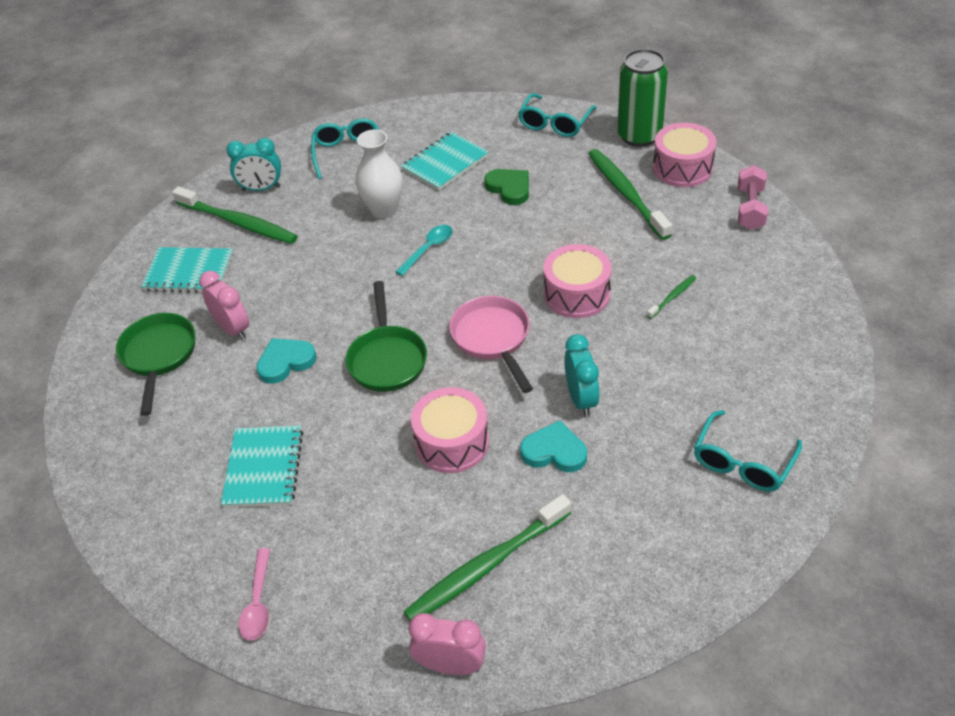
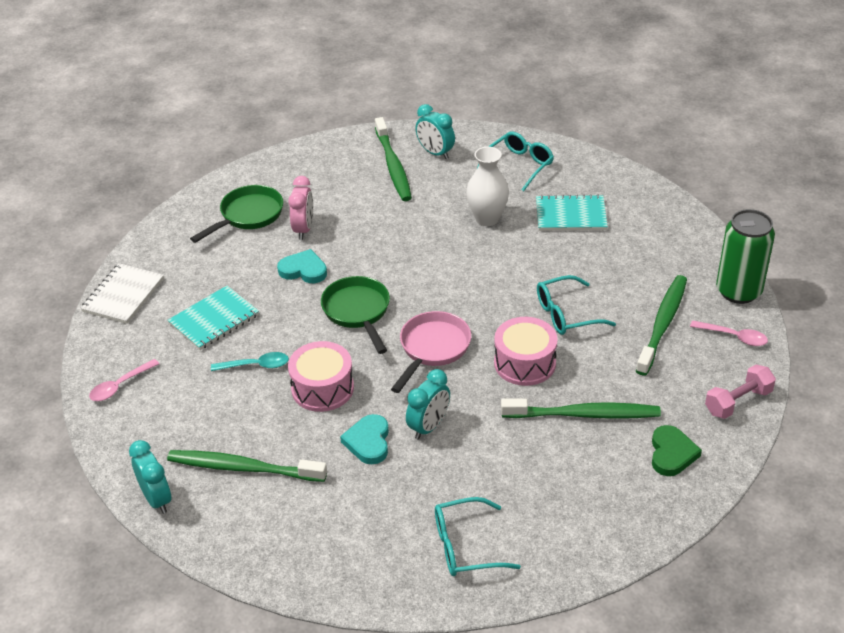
camera: 45 degrees right, 5 degrees down
turquoise notebook [141,247,233,293] -> none
green pan [346,281,427,392] -> green pan turned 120 degrees clockwise [321,276,390,354]
turquoise spoon [395,225,453,276] -> turquoise spoon moved to [211,352,289,371]
pink clock [409,613,486,675] -> turquoise clock [129,440,171,514]
green heart [484,169,529,205] -> green heart moved to [652,425,702,476]
turquoise glasses [518,93,597,137] -> turquoise glasses moved to [537,275,616,335]
turquoise heart [520,420,587,472] -> turquoise heart turned 150 degrees counterclockwise [340,414,389,464]
green toothbrush [647,275,696,319] -> green toothbrush [501,399,661,419], size x2.21
pink drum [653,123,717,187] -> pink spoon [690,320,768,346]
none -> white notebook [80,263,164,324]

